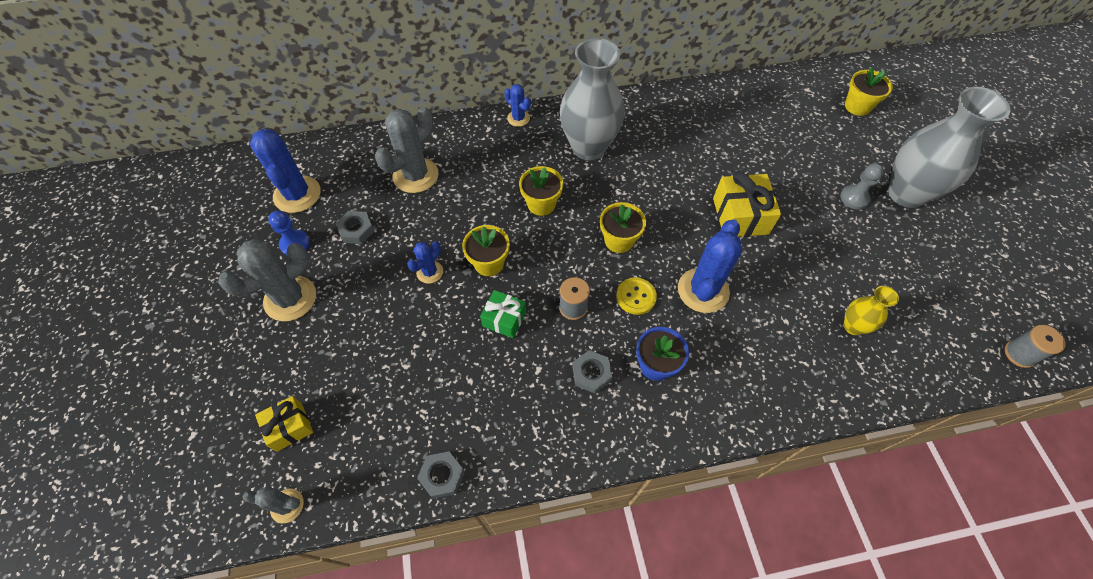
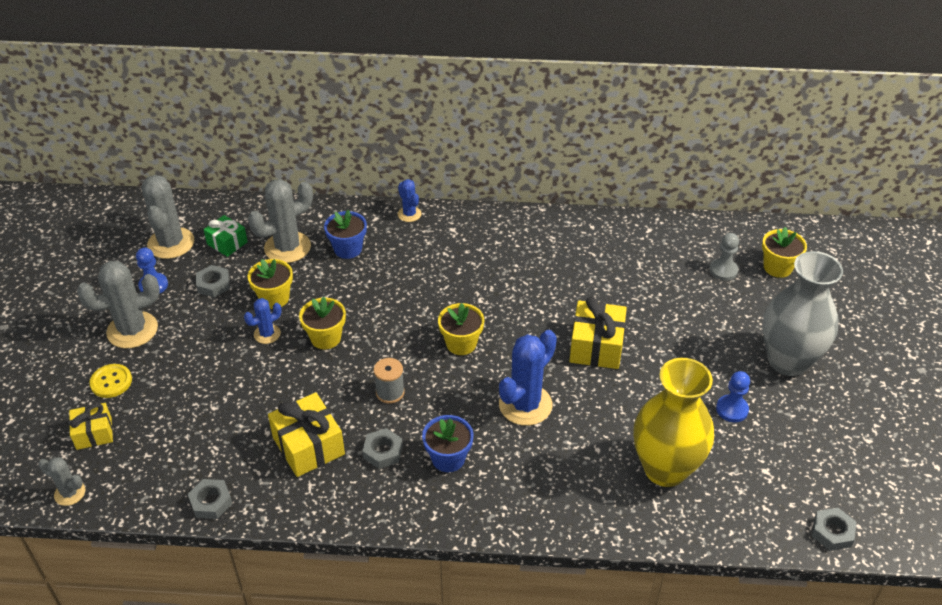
camera: 15 degrees right, 15 degrees down
blue cactus [250,129,321,213] -> grey cactus [141,175,194,259]
green gift [480,290,526,338] -> green gift moved to [204,215,248,257]
yellow flower pot [519,166,563,216] -> yellow flower pot moved to [248,259,293,309]
grey vase [560,38,625,160] -> none
yellow button [616,277,657,315] -> yellow button moved to [90,364,132,398]
grey pawn [840,163,884,209] -> grey pawn moved to [709,233,739,281]
yellow vase [844,286,899,335] -> yellow vase [633,358,714,487], size x2.09
grey spool [1005,325,1066,368] -> grey nut [812,508,857,551]
none -> yellow gift [268,392,345,477]
none -> blue flower pot [324,210,367,259]
none -> blue pawn [716,371,750,422]

